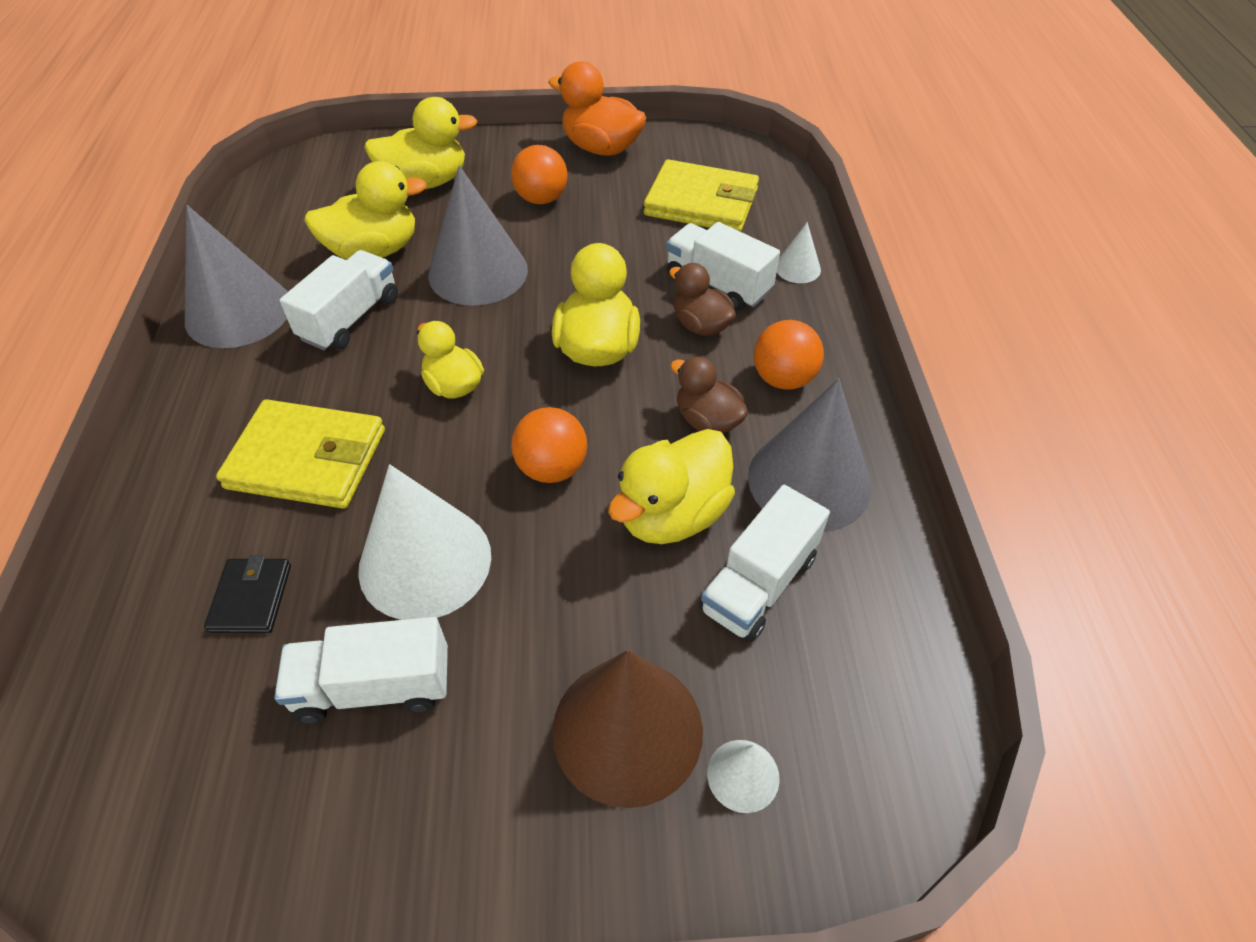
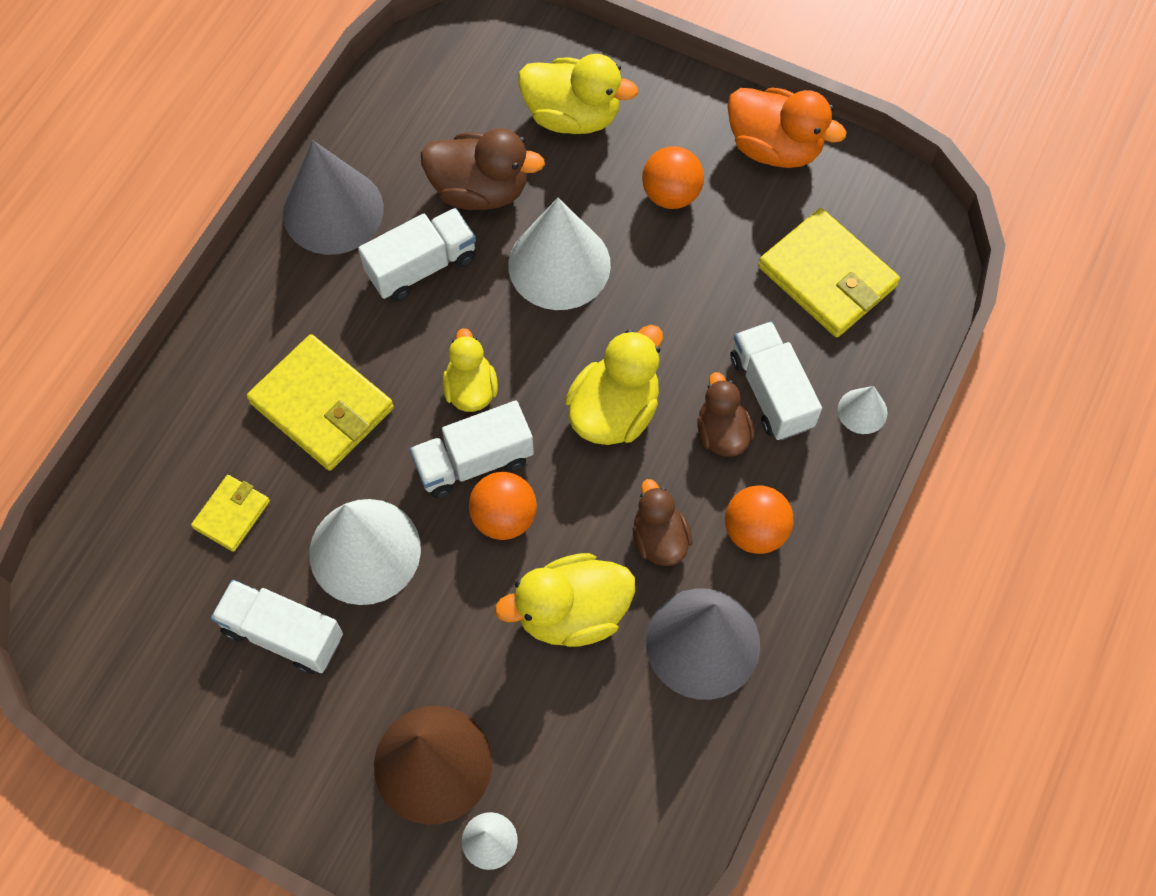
camera: 30 degrees right, 15 degrees up
black wallet [204,555,291,633] -> yellow wallet [191,475,270,552]
yellow duck [304,161,427,260] -> brown duck [421,128,545,210]
grey cone [428,165,528,306] -> white cone [508,198,611,310]
orange duck [548,61,646,156] -> orange duck turned 150 degrees clockwise [727,88,847,168]
white truck [699,485,830,642] -> white truck moved to [410,401,534,498]

